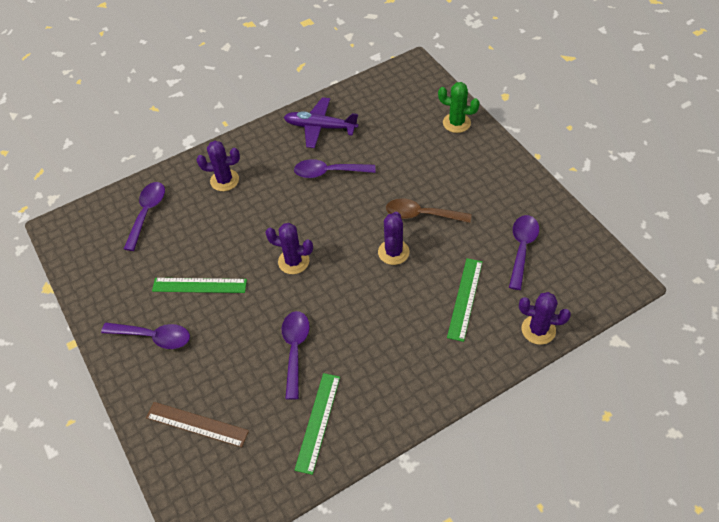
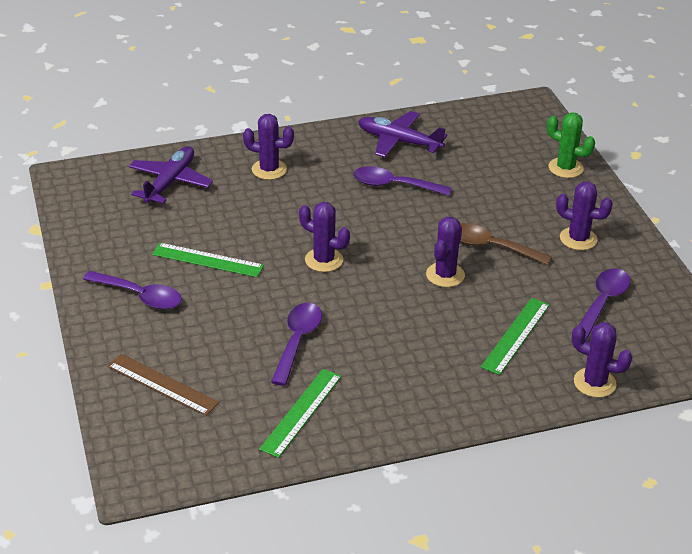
camera: 10 degrees right, 15 degrees down
purple spoon [124,182,165,251] -> purple plane [129,146,213,204]
none -> purple cactus [556,182,613,250]

